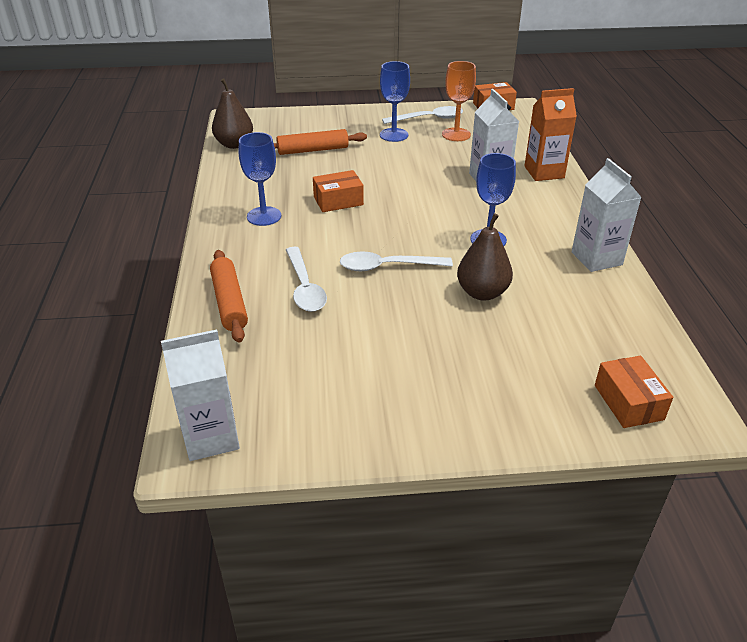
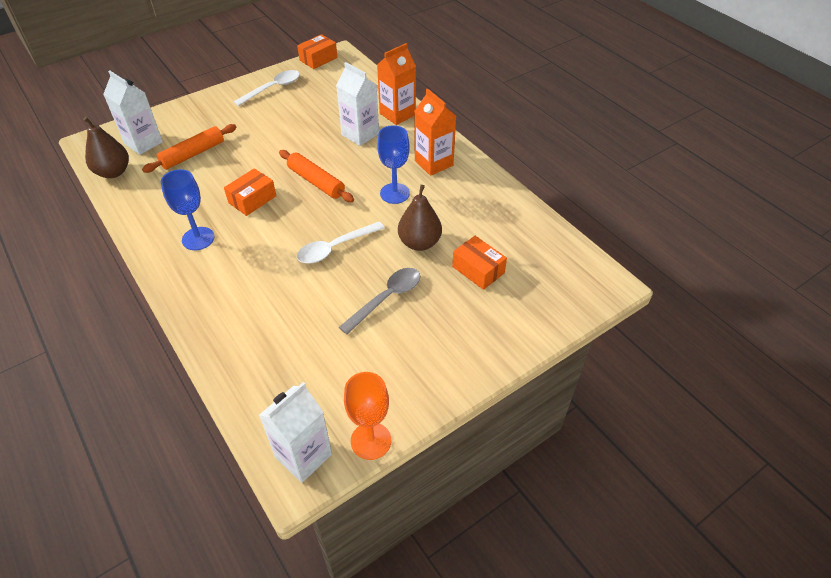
camera: 30 degrees left, 10 degrees up
orange rolling pin [210,250,248,343] -> orange rolling pin moved to [279,150,354,202]
white spoon [286,247,327,312] -> none
blue goblet [380,61,410,142] -> none
orange goblet [442,61,476,141] -> orange goblet moved to [344,372,391,460]
white carton [572,158,642,272] -> white carton moved to [103,71,163,155]
orange box [595,356,673,428] -> orange box moved to [452,236,507,290]
none -> grey spoon [339,268,420,335]
none -> orange carton [414,89,456,176]

